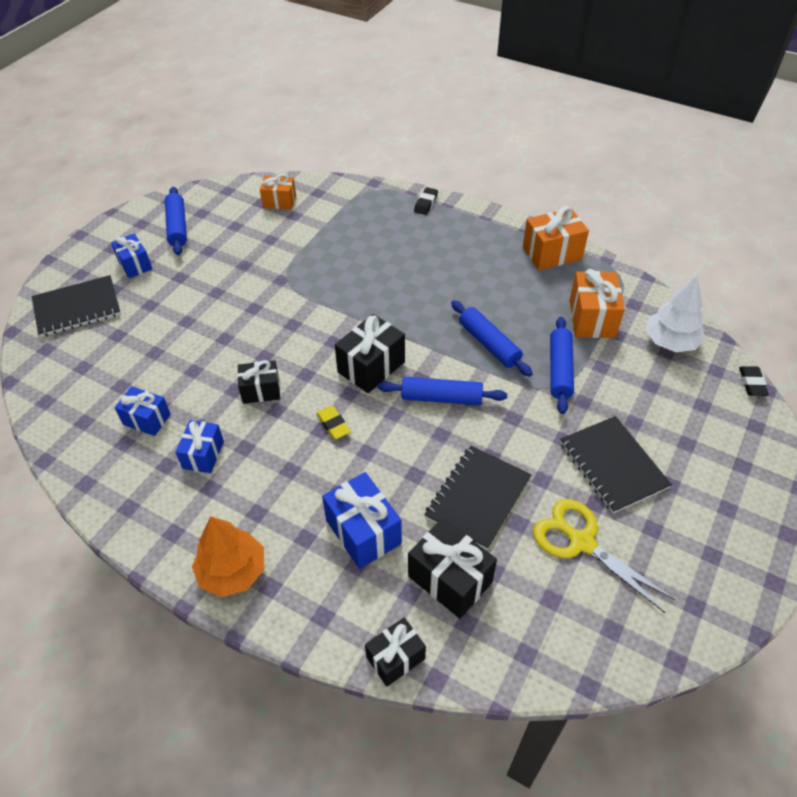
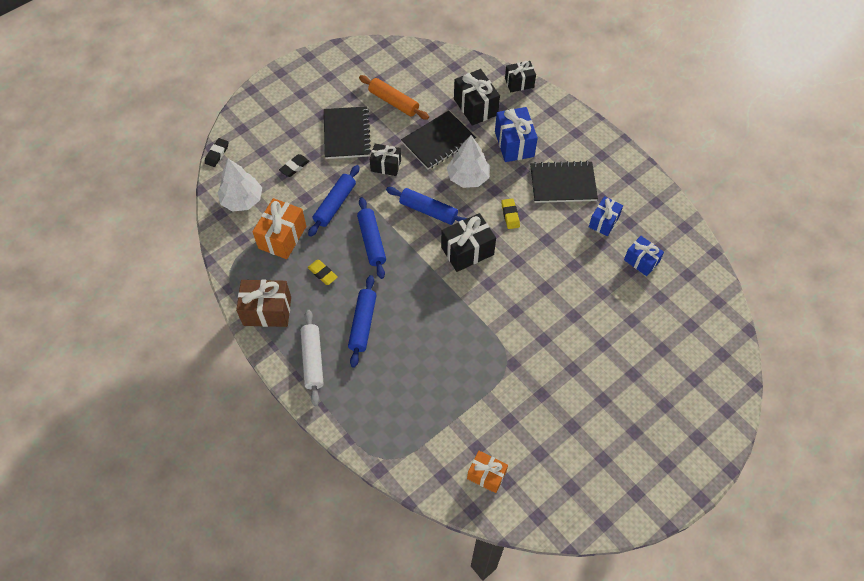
camera: 160 degrees left, 10 degrees up
black notebook [32,275,121,337] -> black notebook moved to [530,161,598,203]
blue gift [111,234,152,278] -> none
blue rolling pin [165,187,187,255] -> blue rolling pin moved to [348,275,377,368]
orange tree [192,516,264,597] -> none
black gift [237,360,280,404] -> black gift moved to [370,144,401,176]
black eraser [414,187,438,215] -> black eraser moved to [279,154,309,177]
orange gift [523,206,589,270] -> brown gift [236,280,291,327]
yellow scissors [533,499,676,613] -> orange rolling pin [359,75,429,120]
none -> white rolling pin [301,310,324,406]
none -> yellow eraser [308,260,338,285]
none -> white tree [447,135,490,188]

